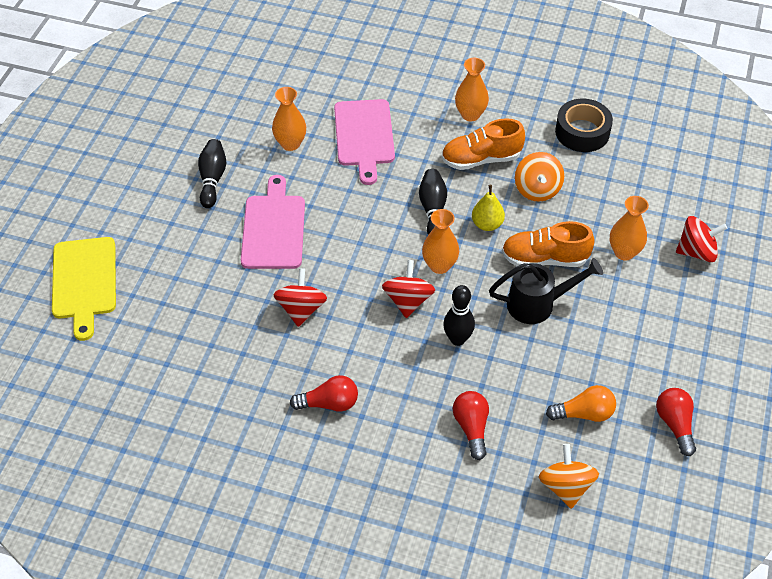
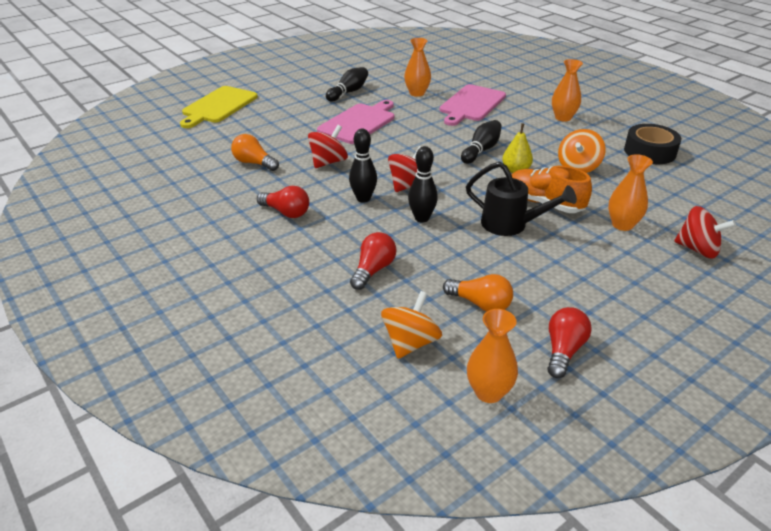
camera: 35 degrees right, 15 degrees down
orange vase [422,209,459,274] -> orange vase moved to [467,309,518,403]
orange shoe [441,118,525,170] -> none
none -> orange light bulb [231,134,279,171]
none -> black bowling pin [349,129,377,203]

